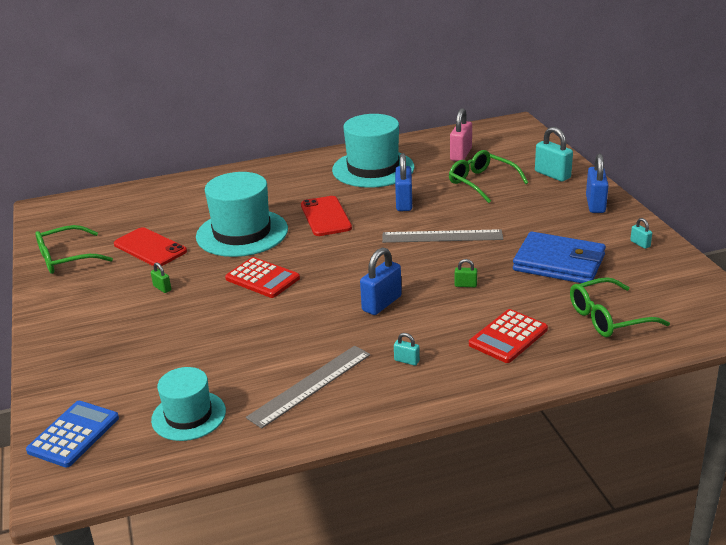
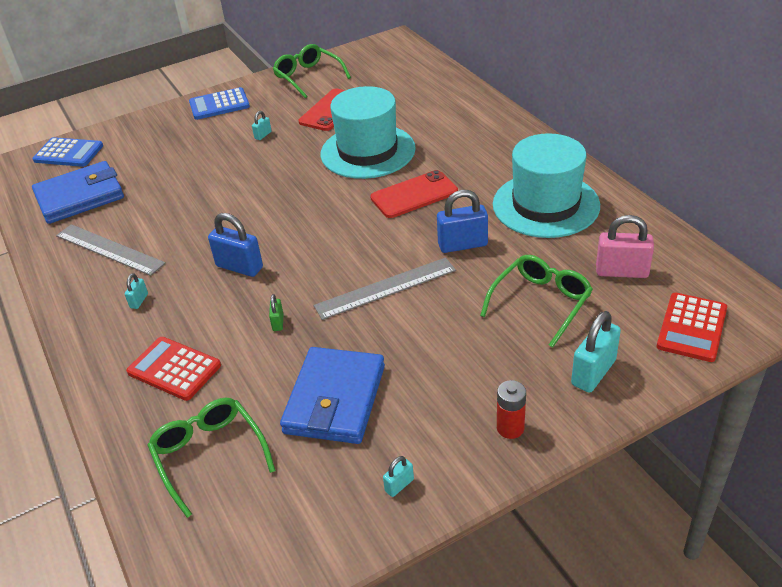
camera: 80 degrees right, 10 degrees up
green padlock [151,262,171,293] -> turquoise padlock [252,111,272,140]
turquoise hat [151,367,226,441] -> blue wallet [32,161,124,224]
red calculator [225,257,300,298] -> red calculator moved to [657,293,727,362]
grey ruler [382,229,503,243] -> grey ruler turned 75 degrees clockwise [314,257,456,320]
blue padlock [586,154,609,213] -> red battery [497,380,526,439]
none -> blue calculator [189,87,250,120]

